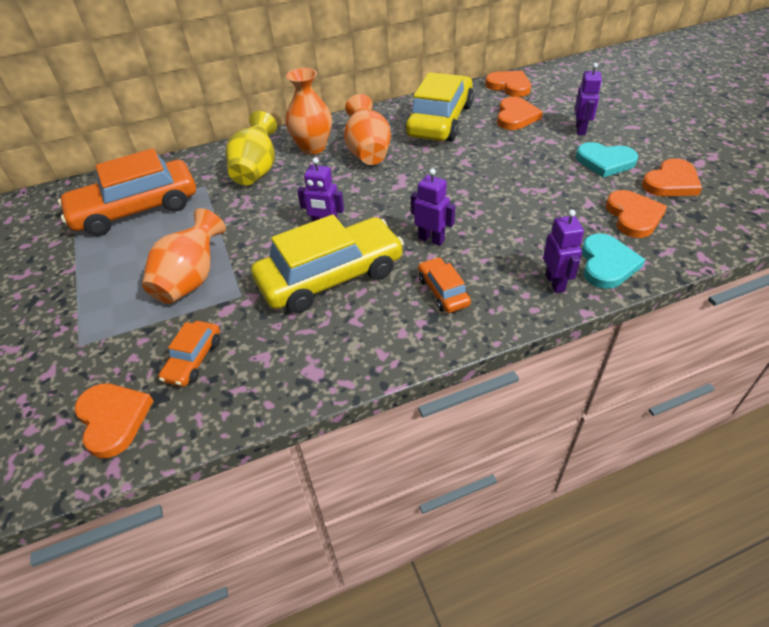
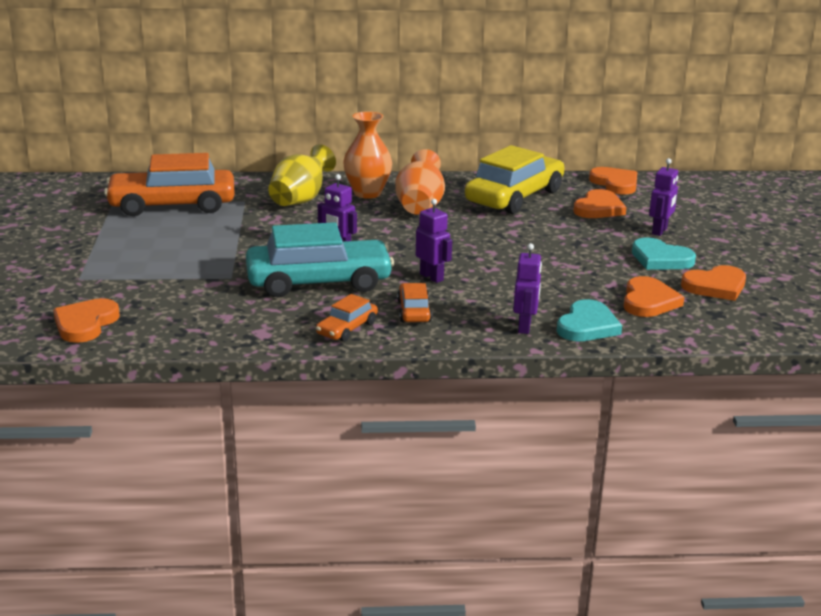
camera: 15 degrees right, 20 degrees down
orange heart [75,384,153,458] -> orange heart turned 150 degrees counterclockwise [53,298,120,343]
orange vase [142,208,226,304] -> none
orange car [159,321,220,387] -> orange car moved to [316,294,378,342]
yellow car [251,214,404,313] -> turquoise car [246,222,394,297]

